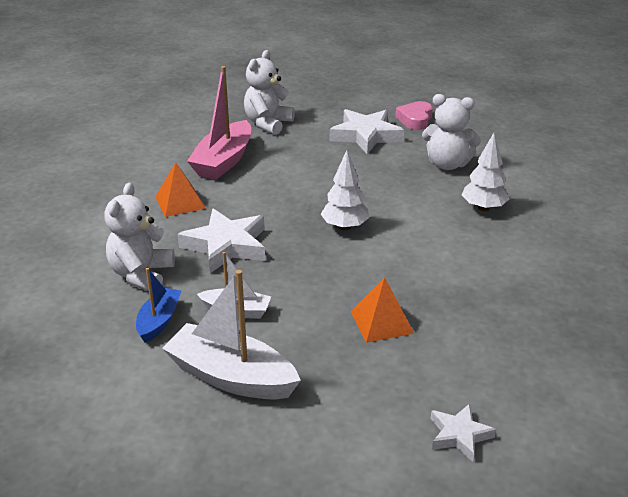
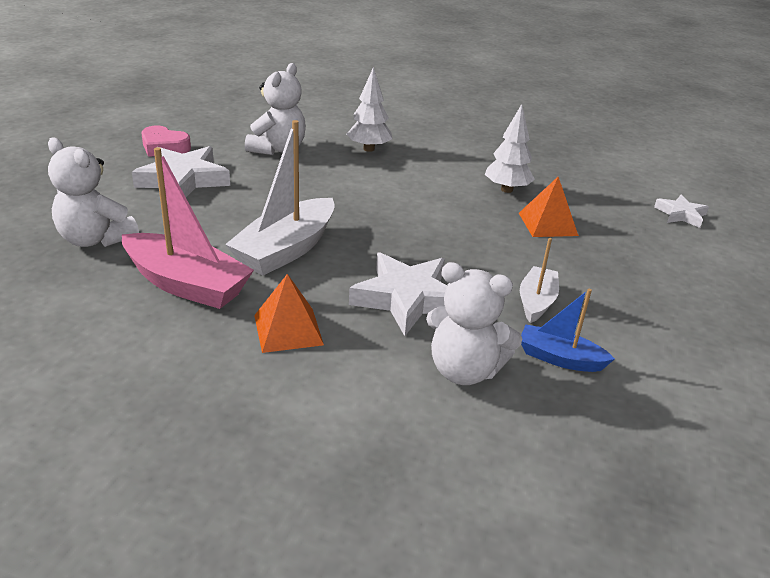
camera: 85 degrees left, 0 degrees up
white boat [162,270,301,400] -> white boat moved to [225,120,335,276]
white tree [321,150,369,231] -> white tree moved to [485,104,535,193]

